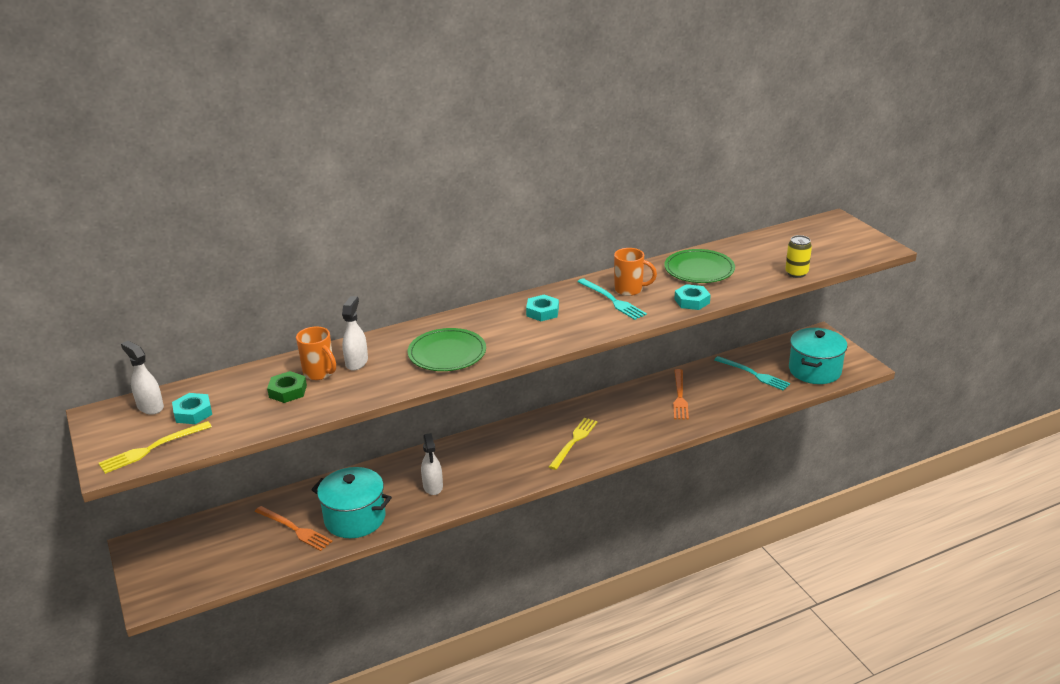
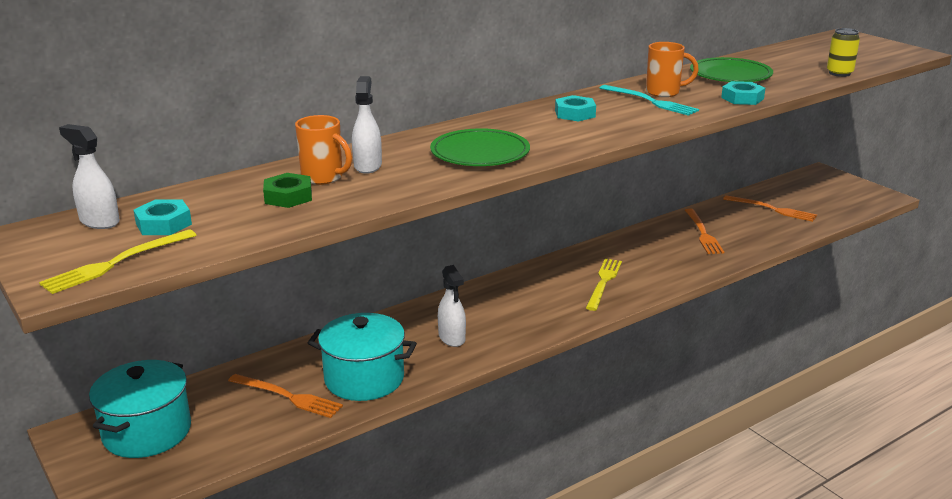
camera: 10 degrees left, 5 degrees down
turquoise fork [714,356,790,391] -> orange fork [723,195,817,222]
turquoise pot [789,328,848,384] -> turquoise pot moved to [89,360,191,458]

